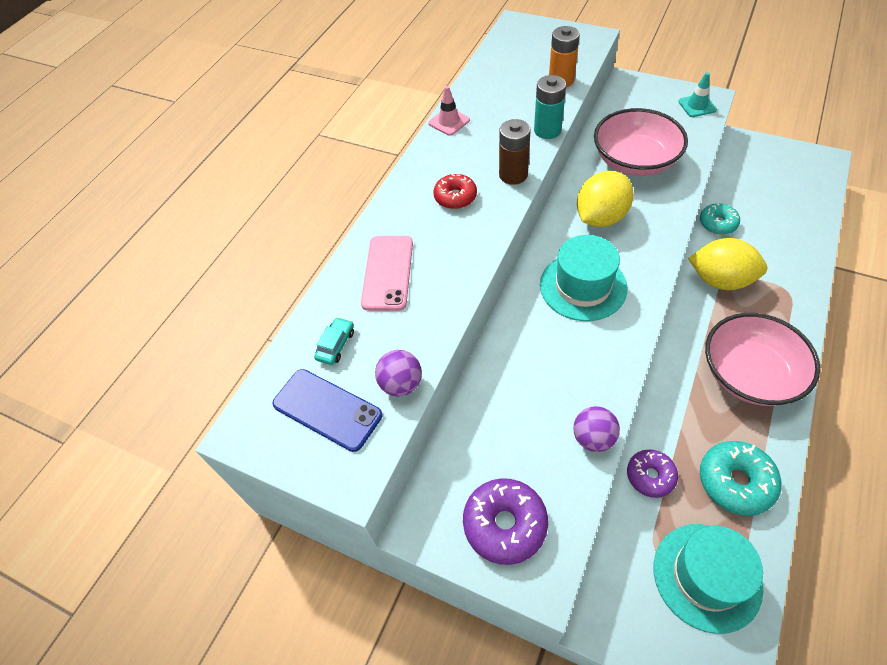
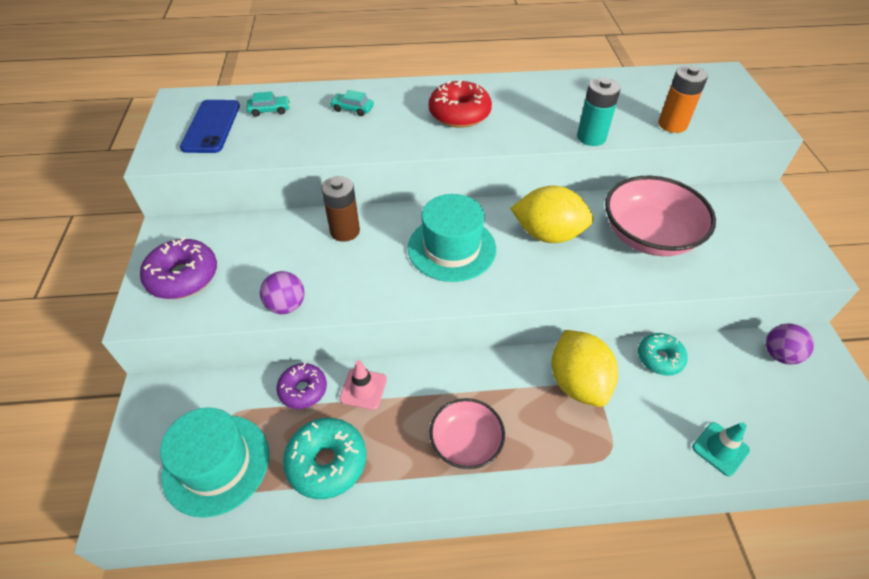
camera: 55 degrees right, 5 degrees down
pink phone [361,236,413,311] -> turquoise car [330,90,374,116]
purple ball [375,350,422,397] -> purple ball moved to [766,324,814,364]
pink traffic cone [428,86,470,136] -> pink traffic cone moved to [339,360,387,410]
red donut [433,174,477,209] -> red donut [429,80,492,128], size x1.52
brown battery [499,119,531,185] -> brown battery moved to [321,176,360,242]
turquoise traffic cone [678,72,717,117] -> turquoise traffic cone moved to [692,422,750,476]
pink bowl [705,313,820,406] -> pink bowl [430,398,505,469], size x0.61

